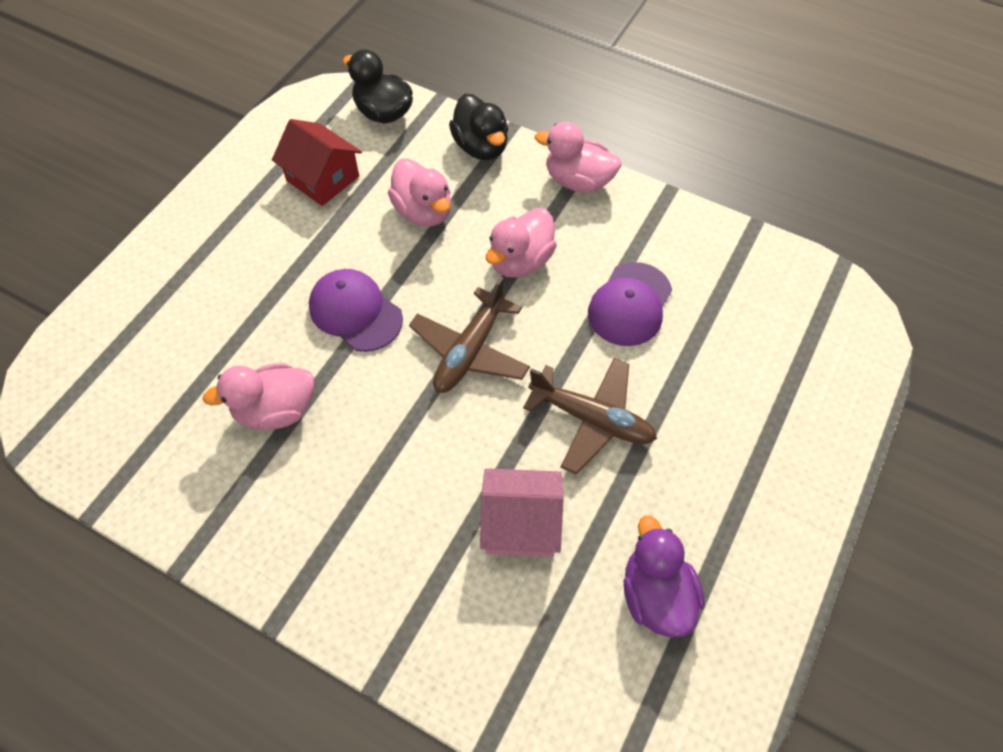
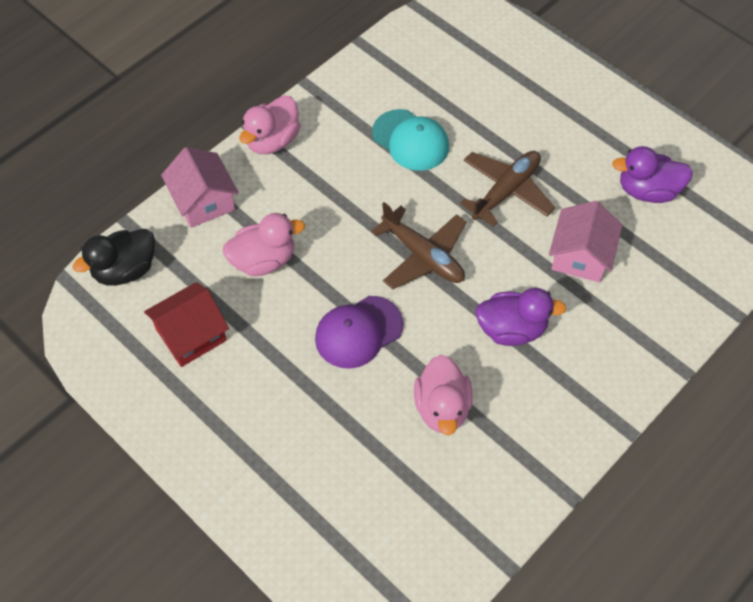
camera: 75 degrees left, 0 degrees up
black duck [449,94,508,160] -> pink house [161,147,239,228]
pink duck [486,208,557,278] -> none
purple cap [588,262,672,346] -> turquoise cap [372,109,449,171]
none -> purple duck [475,288,567,346]

